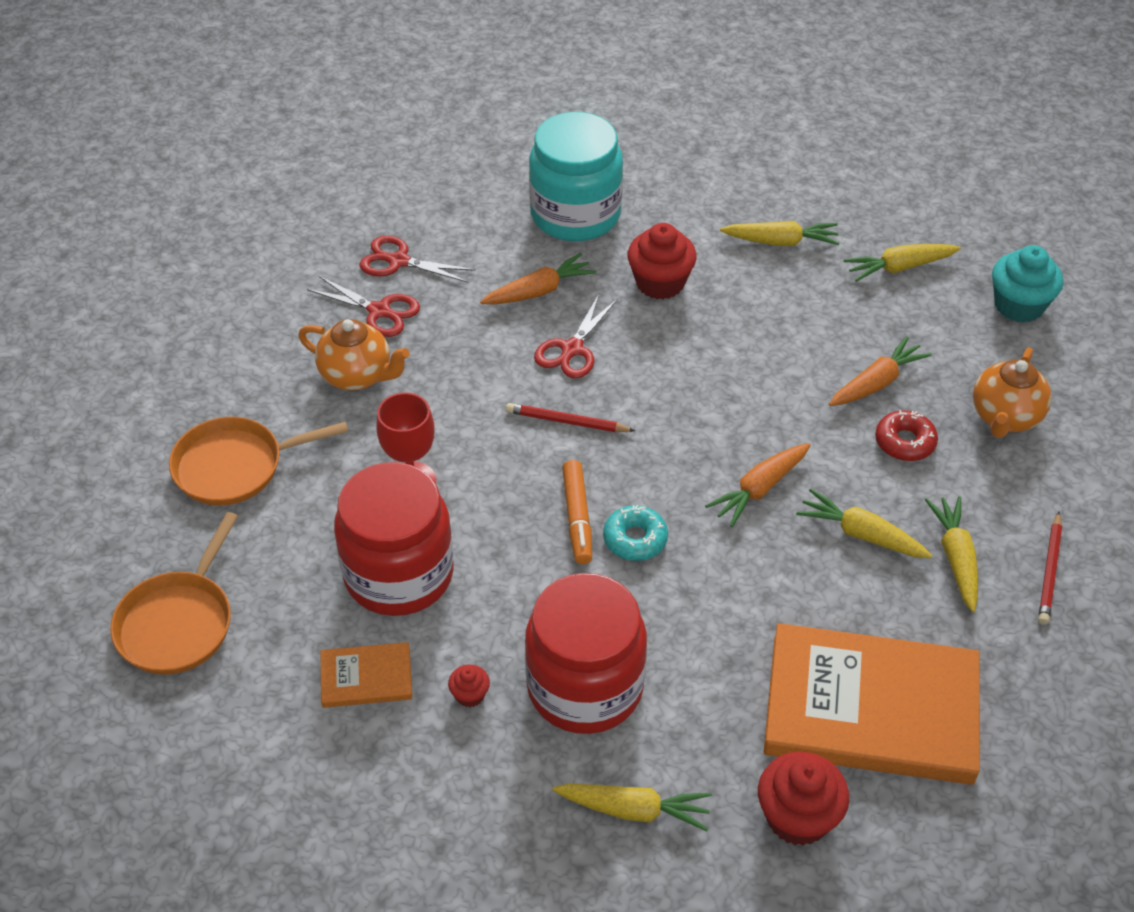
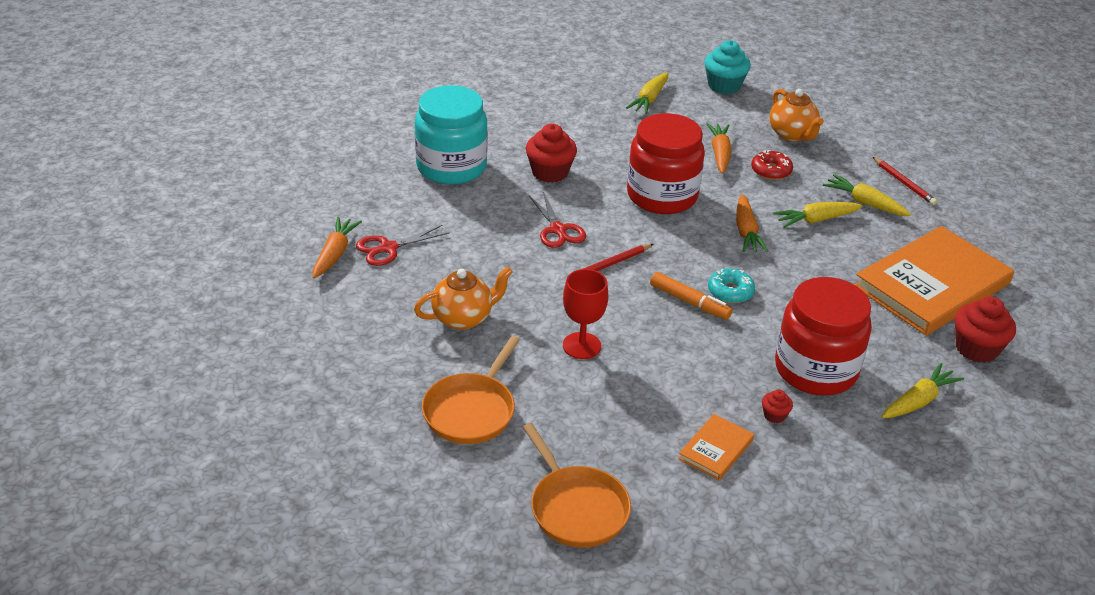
camera: 50 degrees left, 10 degrees down
red scissors [307,276,420,337] -> none
red jar [334,462,454,616] -> red jar moved to [627,113,705,214]
orange carrot [480,253,596,304] -> orange carrot moved to [313,217,362,278]
yellow carrot [720,221,840,246] -> none

